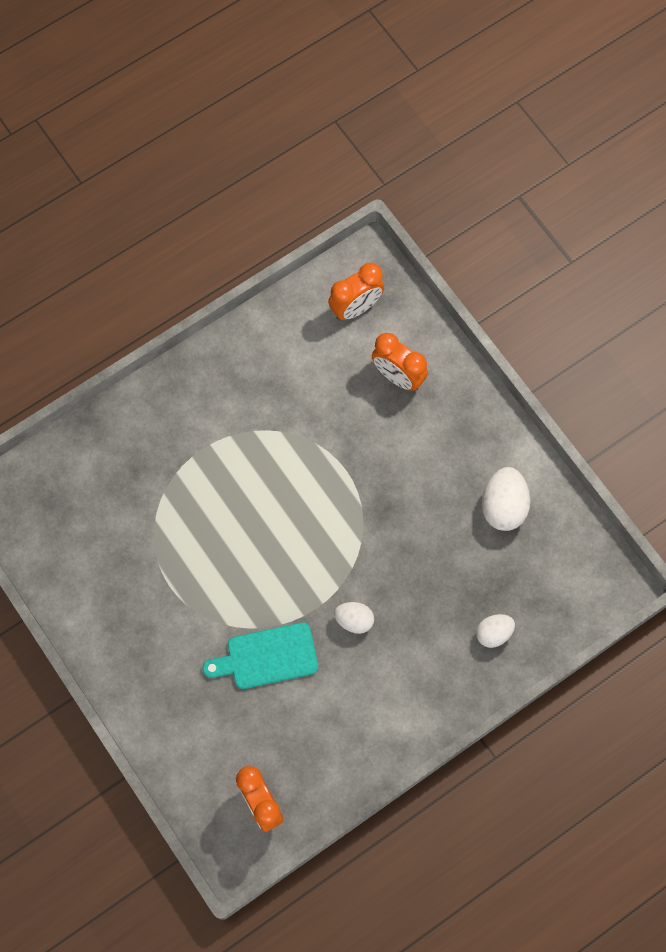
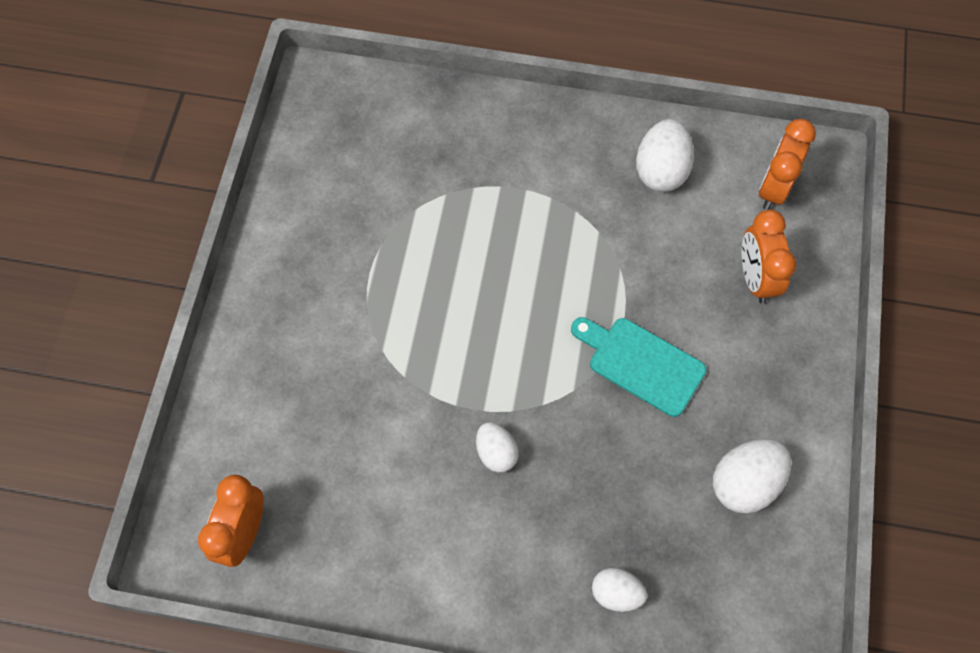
camera: 45 degrees right, 5 degrees down
turquoise cutting board [203,622,318,689] -> turquoise cutting board moved to [571,317,706,417]
orange clock [328,263,384,320] -> orange clock turned 105 degrees clockwise [759,119,816,210]
none -> white egg [636,119,694,192]

